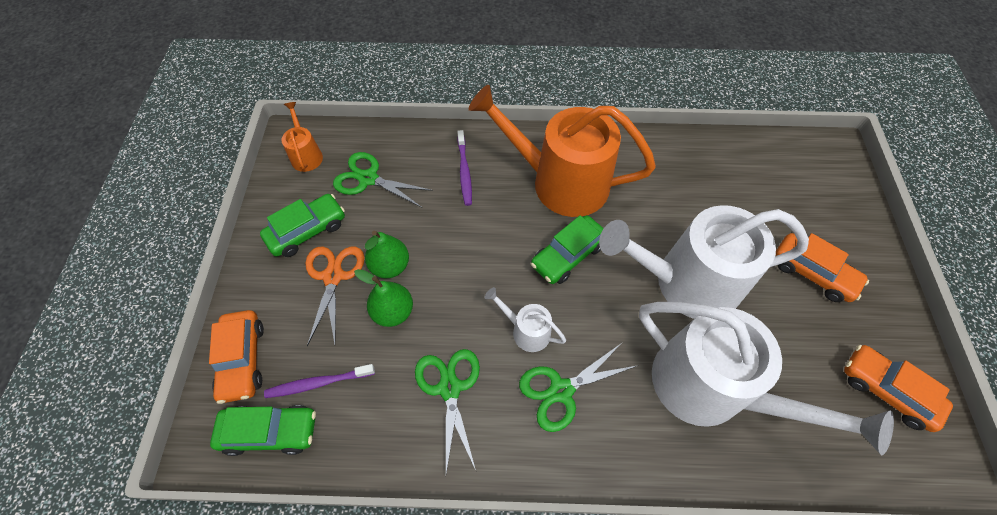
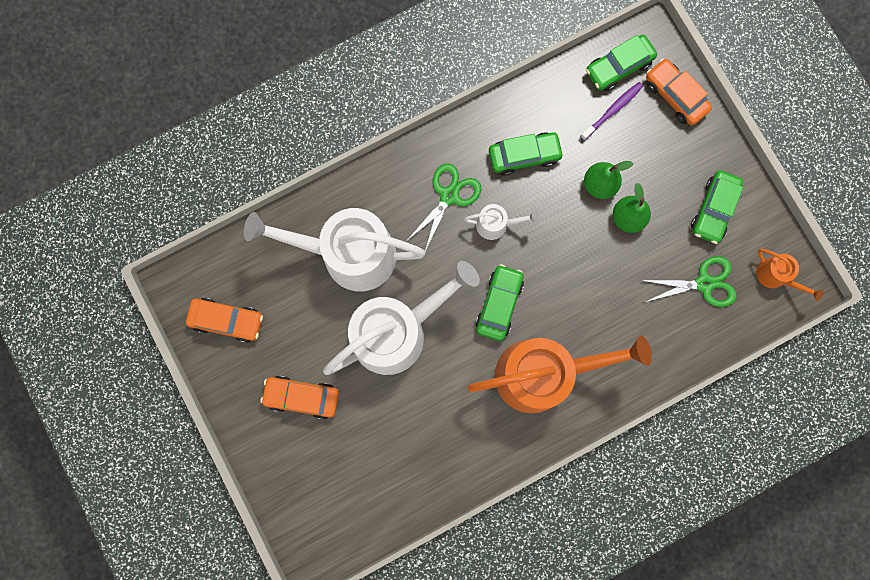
camera: 150 degrees right, 20 degrees up
orange scissors [305,246,365,346] -> none
green scissors [415,349,480,473] -> green car [489,132,564,176]
purple toothbrush [457,130,472,206] -> none

